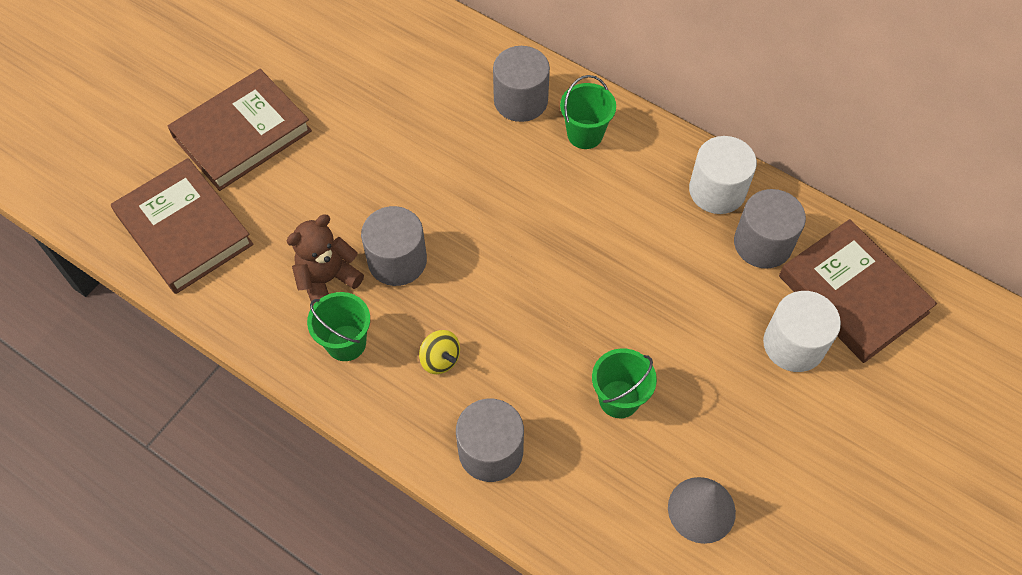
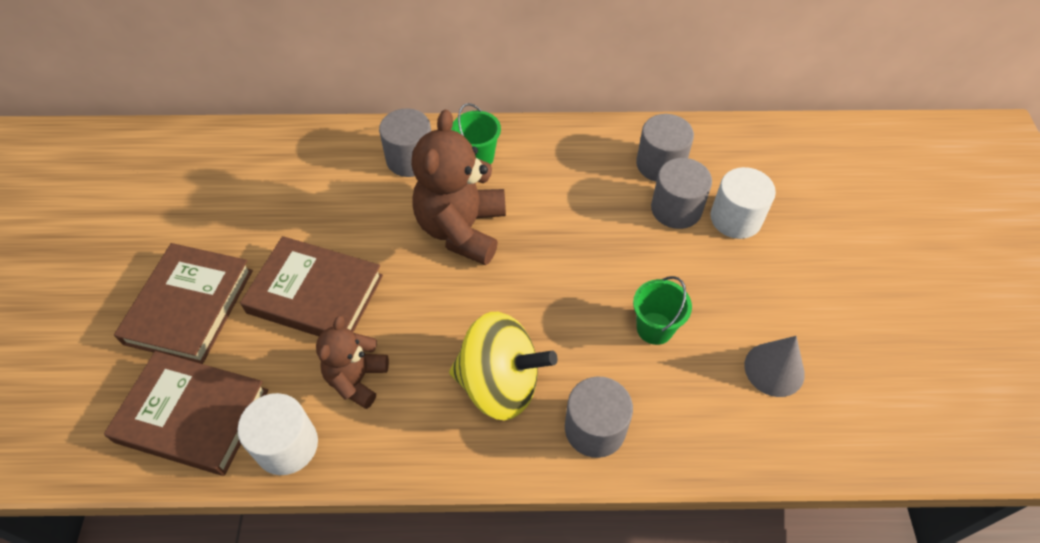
camera: 35 degrees left, 5 degrees down
green bucket [307,292,370,361] -> none
grey cylinder [361,206,427,286] -> grey cylinder moved to [651,158,712,229]
yellow spinning top [419,330,460,374] -> yellow spinning top [449,312,557,421], size x2.38
white cylinder [689,136,757,214] -> white cylinder moved to [237,393,318,475]
brown book [779,219,937,363] -> brown book moved to [240,236,383,336]
none -> brown teddy bear [411,110,506,265]

